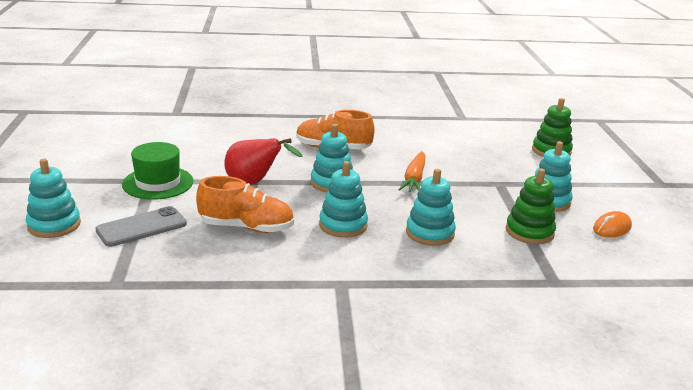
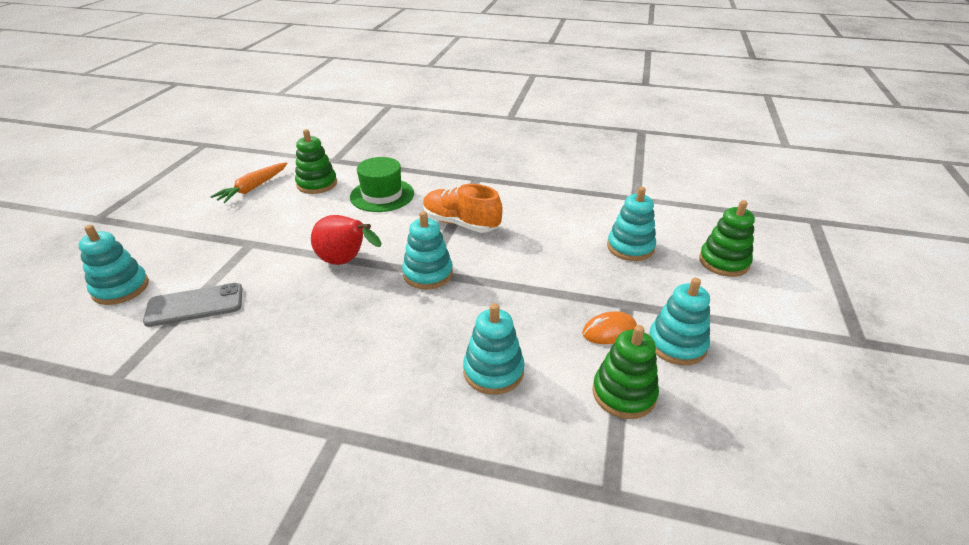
camera: 20 degrees right, 10 degrees up
green hat [122,142,194,200] -> green hat moved to [350,157,414,212]
orange shoe [196,176,294,233] -> none
turquoise stacking toy [319,161,368,238] -> turquoise stacking toy moved to [607,187,656,261]
orange carrot [398,151,426,192] -> orange carrot moved to [210,162,287,203]
orange mouse [593,211,632,237] -> orange mouse moved to [582,311,637,344]
none -> green stacking toy [295,129,337,194]

